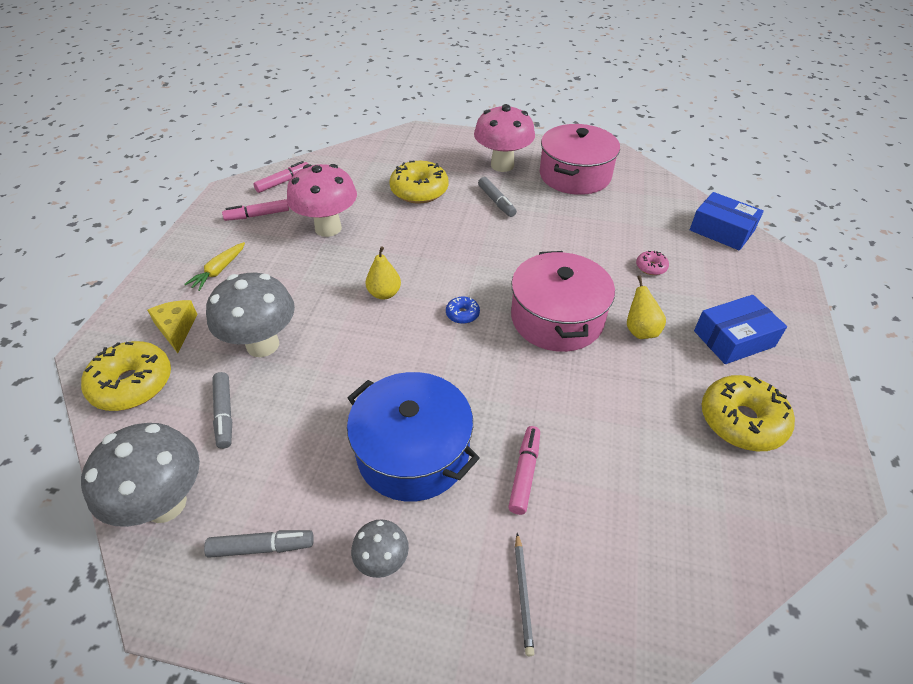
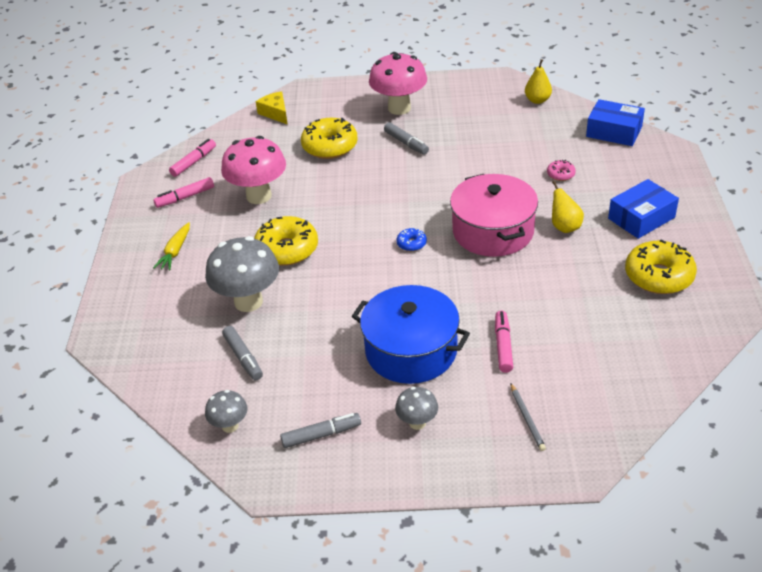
camera: 10 degrees left, 5 degrees down
yellow donut [81,341,171,411] -> yellow donut moved to [254,216,318,266]
grey mushroom [81,423,200,527] -> grey mushroom [205,390,248,433], size x0.51
yellow cheese [147,300,197,353] -> yellow cheese moved to [256,91,288,125]
yellow pear [366,246,401,300] -> yellow pear moved to [525,59,552,104]
pink pot [540,124,620,195] -> none

